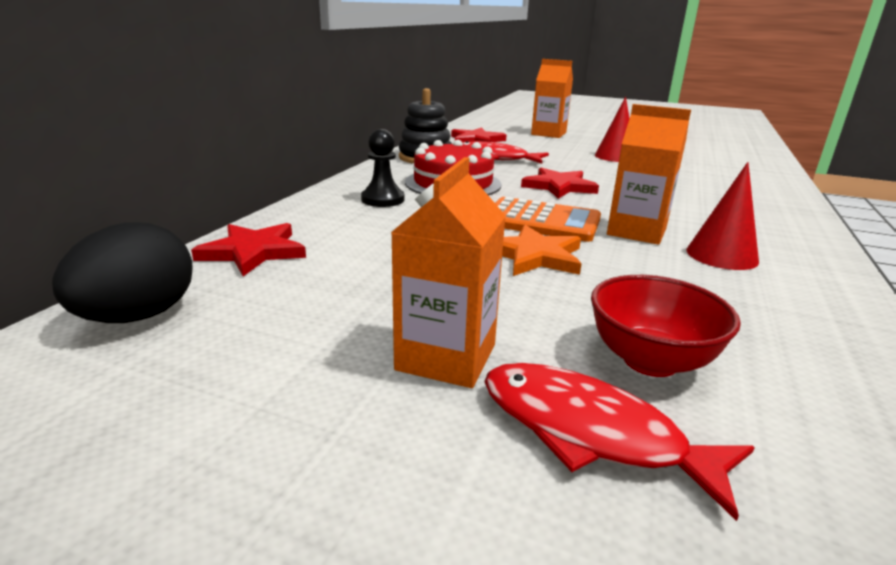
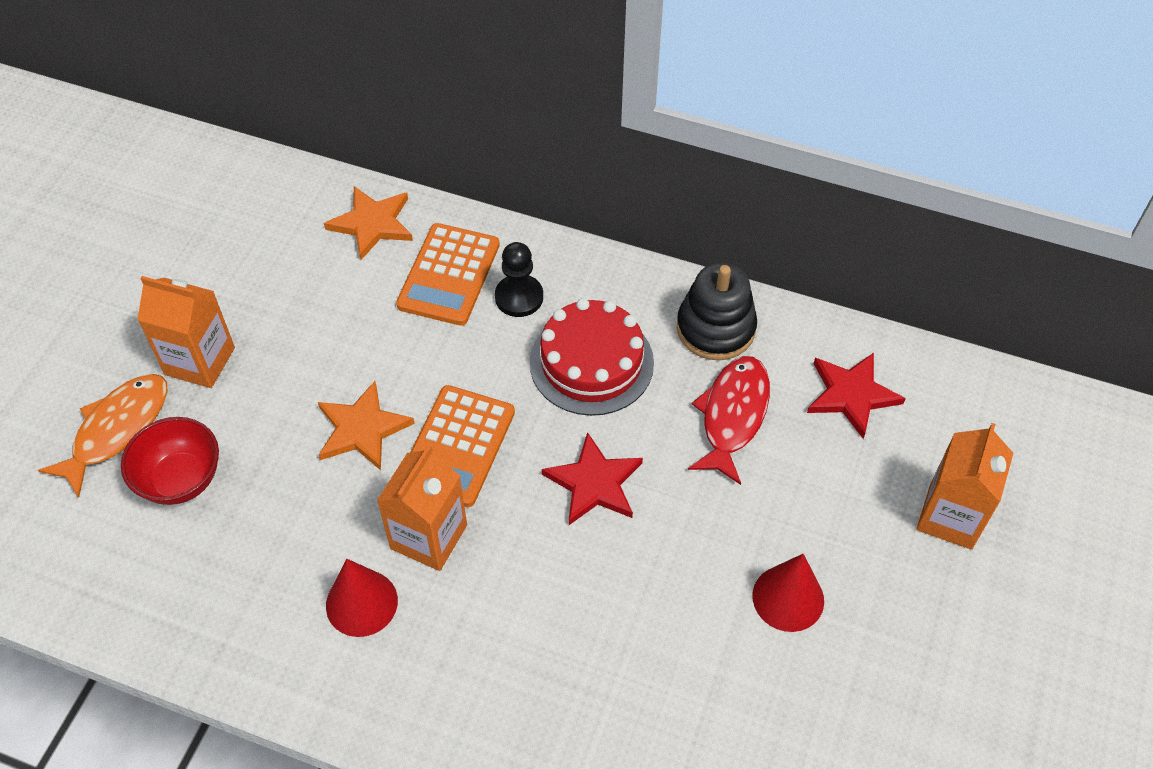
camera: 90 degrees right, 30 degrees up
black egg [52,222,193,323] -> none
red star [191,223,306,276] -> orange star [324,186,413,260]
red fish [484,363,755,521] -> orange fish [38,374,167,498]
none -> orange calculator [396,223,500,326]

